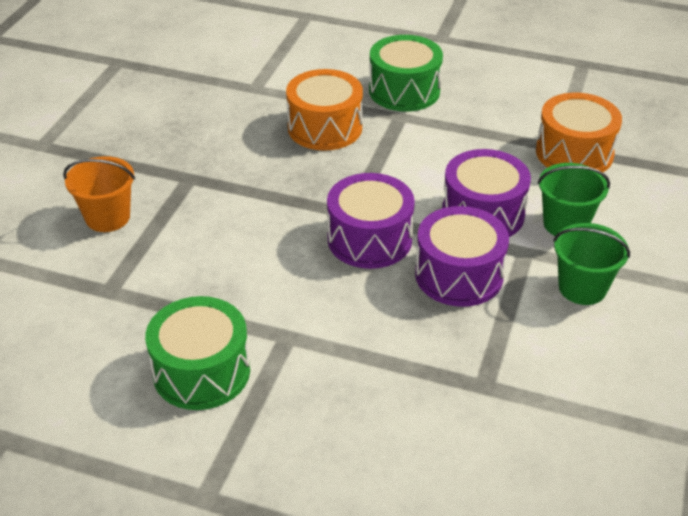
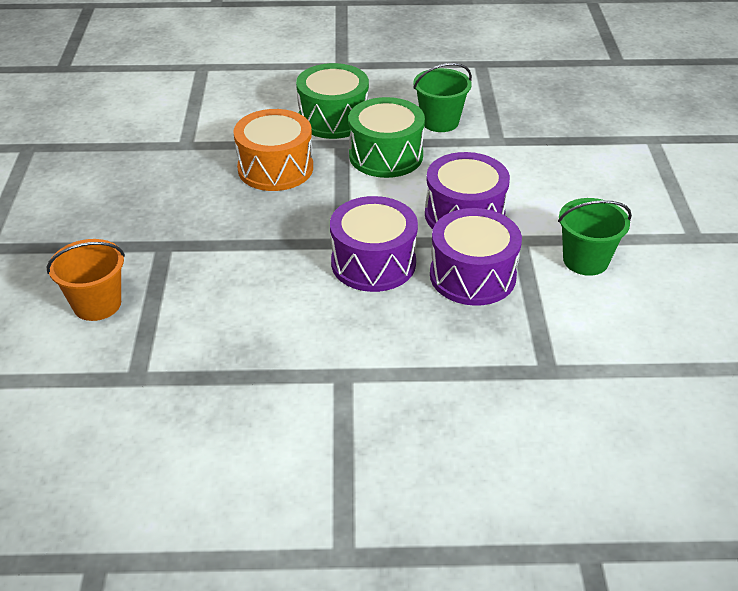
camera: 20 degrees left, 0 degrees up
green drum [145,296,250,410] -> green drum moved to [348,97,425,178]
orange drum [536,93,622,172] -> none
green bucket [537,163,610,236] -> green bucket moved to [413,63,472,132]

